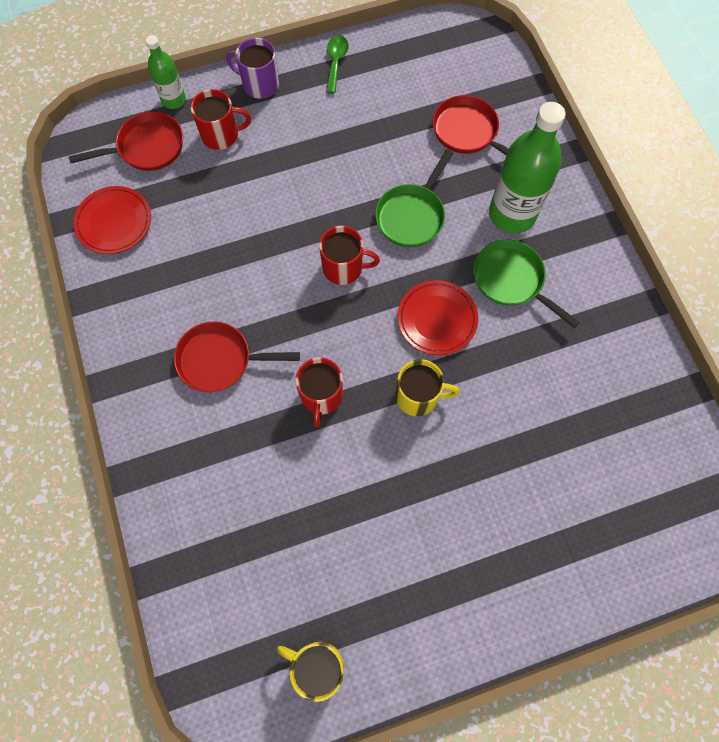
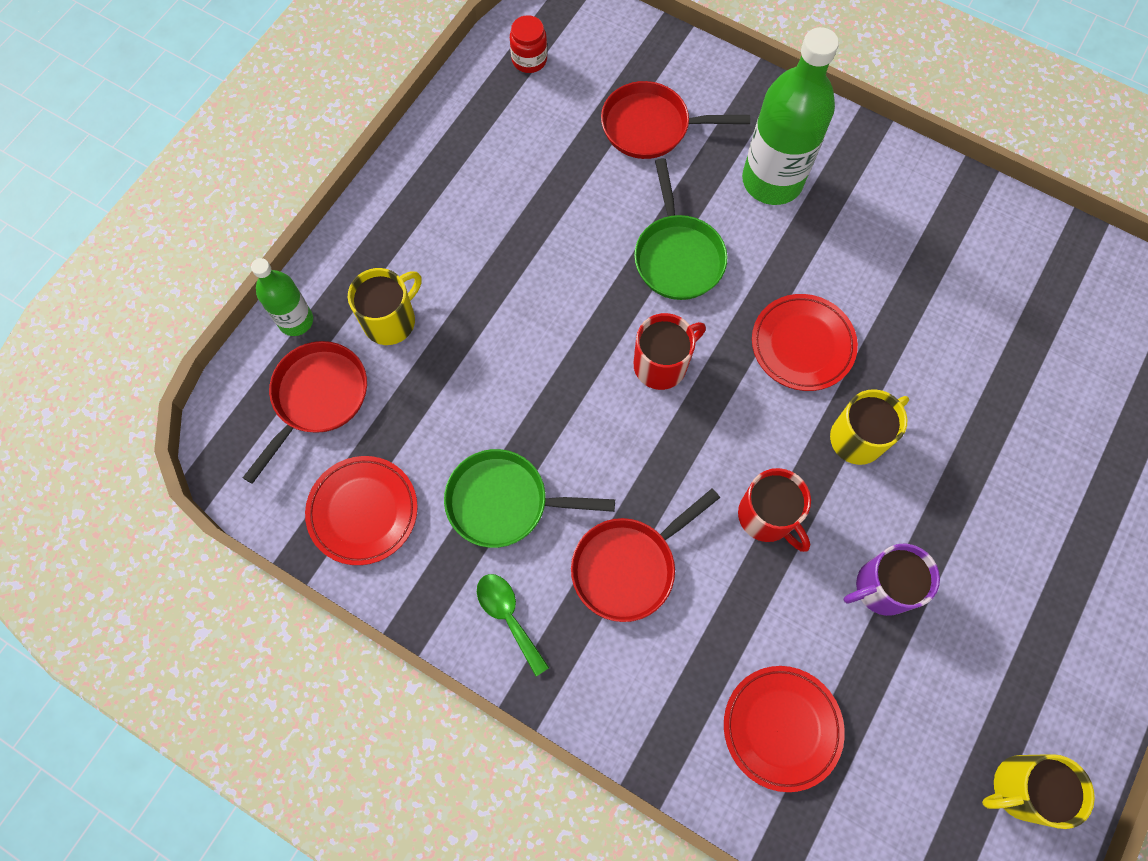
camera: 40 degrees left, 0 degrees up
red mug [191,89,251,150] -> yellow mug [348,268,422,345]
purple mug [226,38,279,99] -> purple mug moved to [844,544,940,616]
green spoon [326,35,348,94] -> green spoon moved to [477,574,549,676]
green pan [473,240,580,328] -> green pan moved to [444,449,615,548]
none -> red jar [510,15,547,73]
none -> red plate [724,666,845,792]

